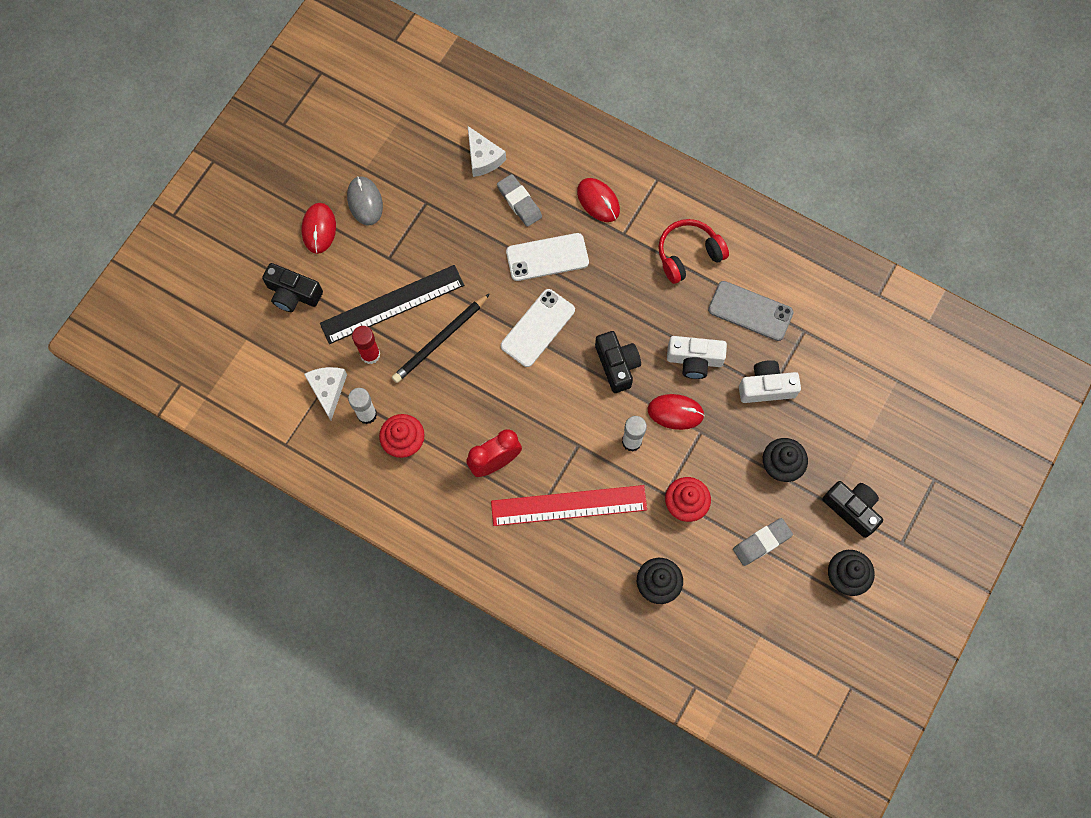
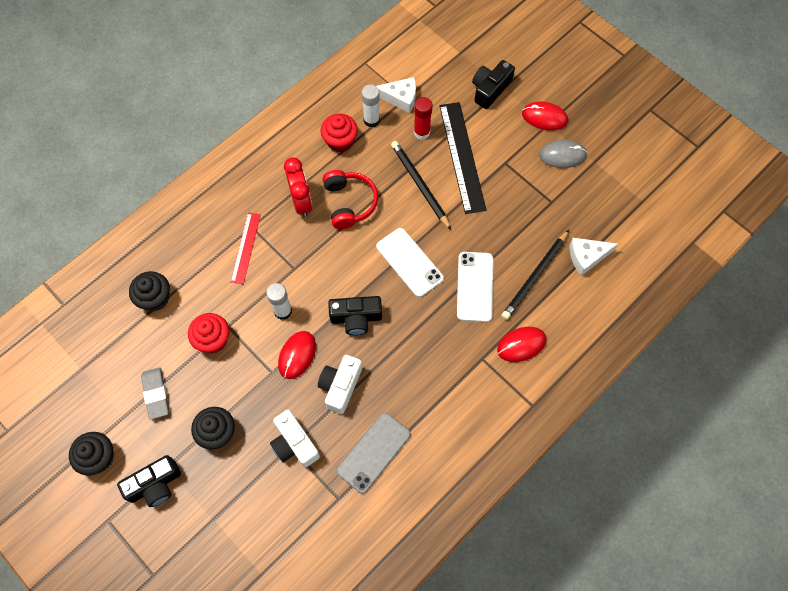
camera: 105 degrees right, 5 degrees down
red ruler [491,485,647,526] -> red ruler [231,212,261,284], size x0.59
grey eraser [497,174,542,227] -> black pencil [501,230,569,320]
red headphones [658,219,729,284] -> red headphones moved to [323,170,378,229]
white camera [739,360,801,403] -> white camera turned 135 degrees clockwise [270,410,320,467]

